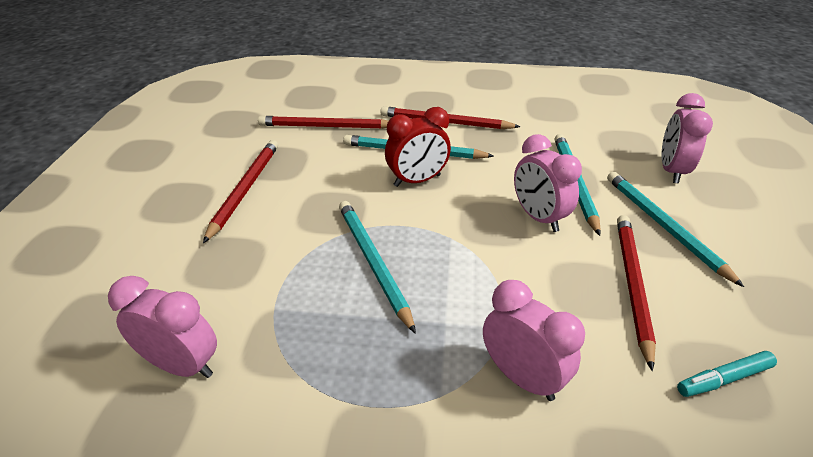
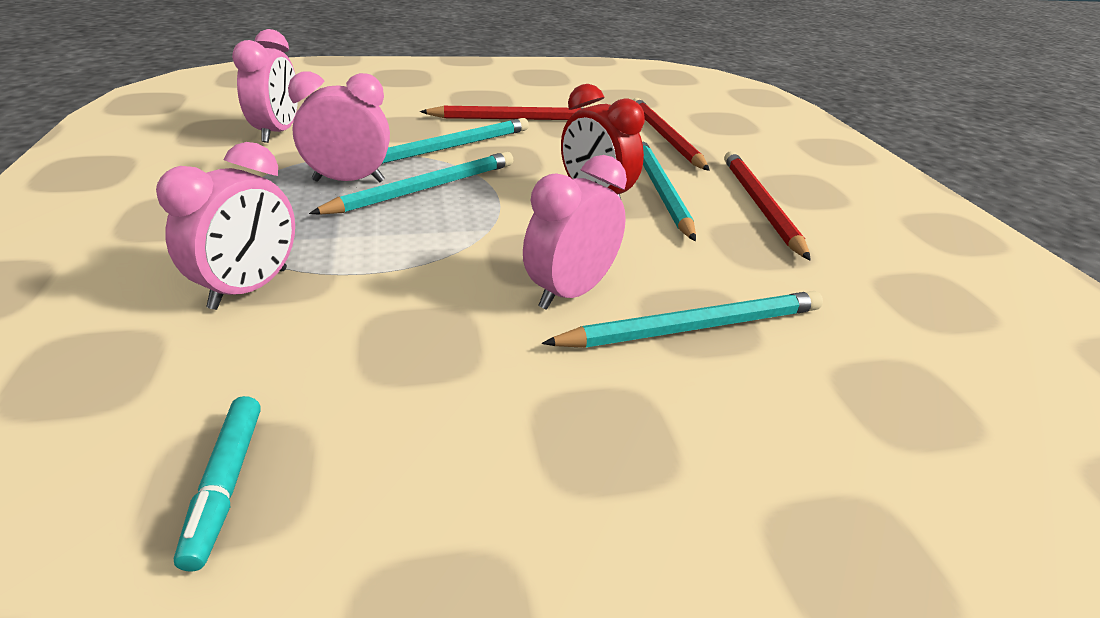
camera: 70 degrees right, 5 degrees down
turquoise pencil [607,172,744,287] -> turquoise pencil moved to [382,118,529,164]
red pencil [617,215,656,371] -> none
pink clock [662,93,713,183] -> pink clock moved to [288,72,390,182]
turquoise marker [677,351,777,397] -> turquoise marker turned 150 degrees counterclockwise [174,396,261,571]

